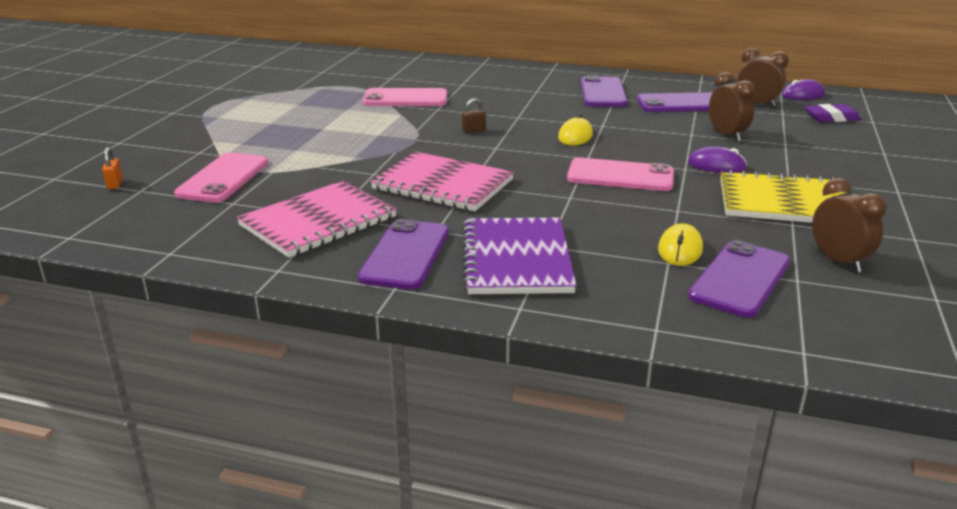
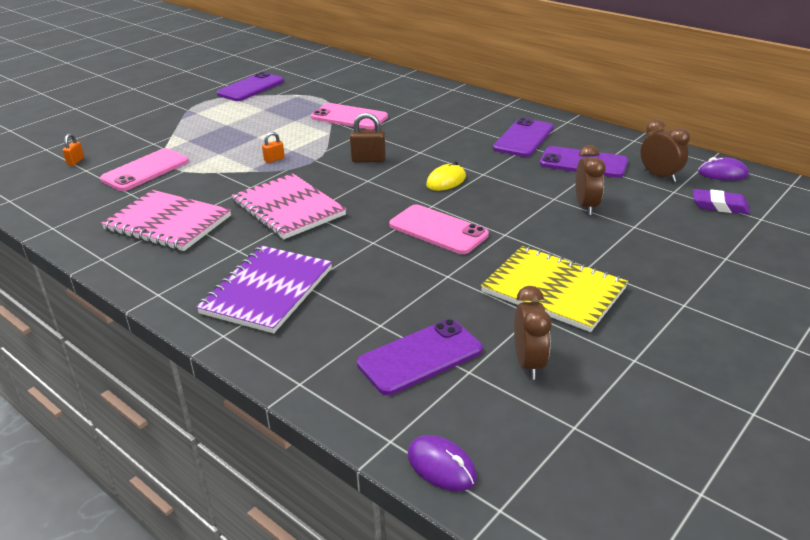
camera: 25 degrees right, 5 degrees up
pink notebook [237,181,397,258] -> pink notebook turned 45 degrees clockwise [101,190,231,251]
purple phone [358,219,449,289] -> purple phone moved to [217,72,284,101]
brown padlock [462,98,486,133] -> brown padlock [350,112,386,162], size x1.67
yellow mouse [658,223,703,266] -> none
purple mouse [688,146,747,173] -> purple mouse moved to [407,435,477,491]
none -> orange padlock [262,132,285,163]

